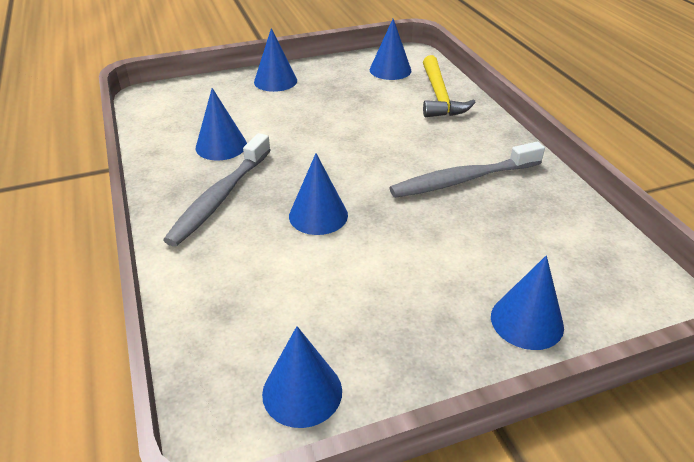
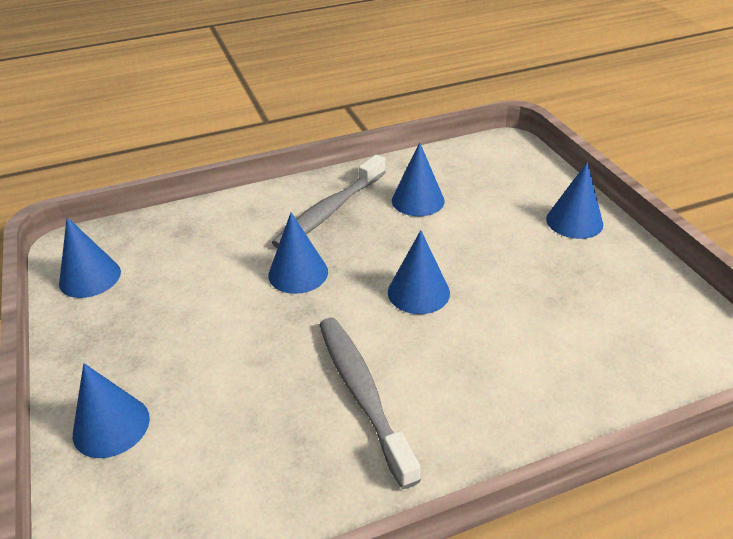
camera: 90 degrees right, 0 degrees up
grey toothbrush [163,133,271,247] -> grey toothbrush turned 75 degrees counterclockwise [272,155,386,248]
blue cone [370,19,411,80] -> blue cone moved to [388,230,450,314]
yellow hammer [423,55,476,117] -> none

